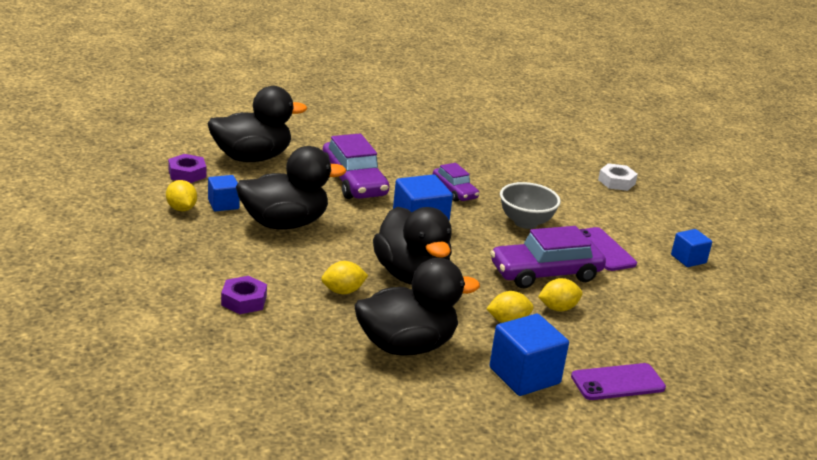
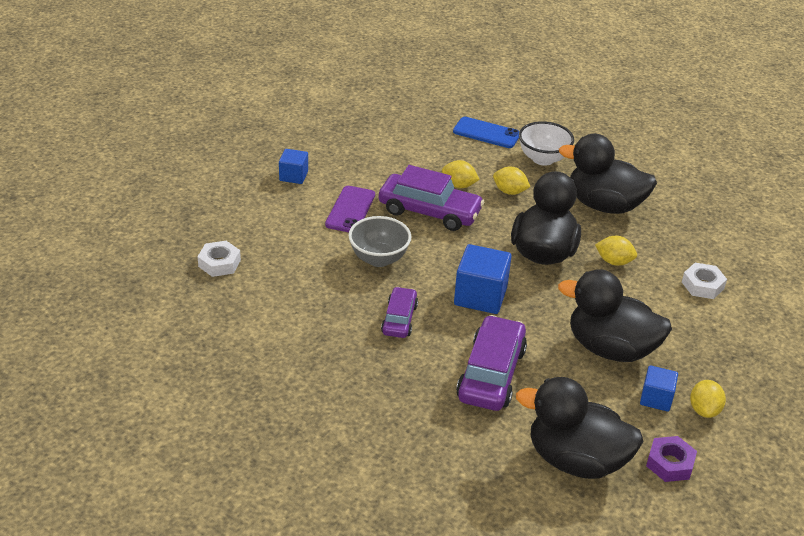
camera: 140 degrees left, 10 degrees up
purple nut [221,276,267,314] -> white nut [682,263,727,299]
blue cube [489,314,569,396] -> white bowl [519,121,574,166]
purple phone [571,363,666,400] -> blue phone [453,117,519,148]

